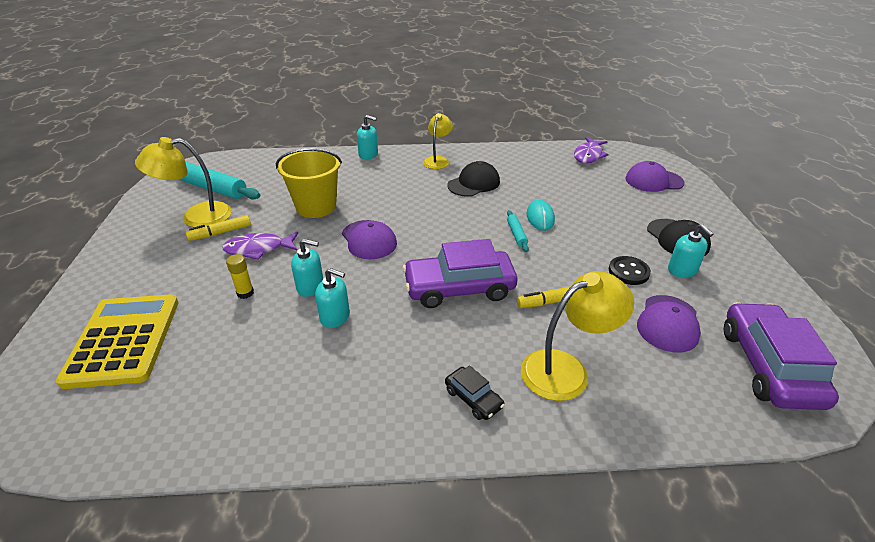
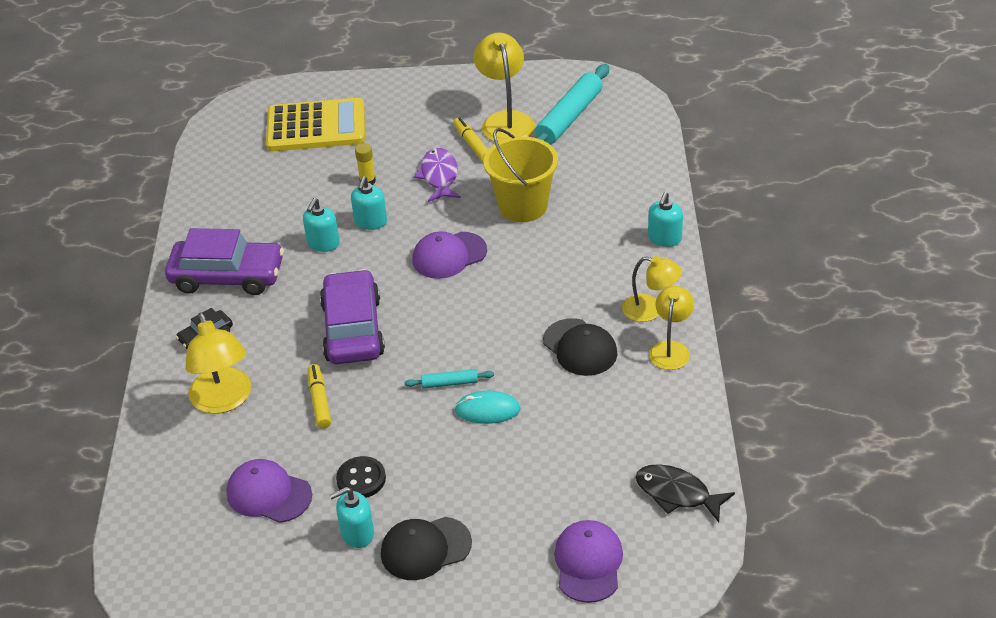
camera: 95 degrees right, 5 degrees up
purple fish [574,137,609,163] -> black fish [636,464,735,522]
purple car [724,302,839,410] -> purple car moved to [165,228,284,295]
none -> yellow lamp [649,286,694,370]

